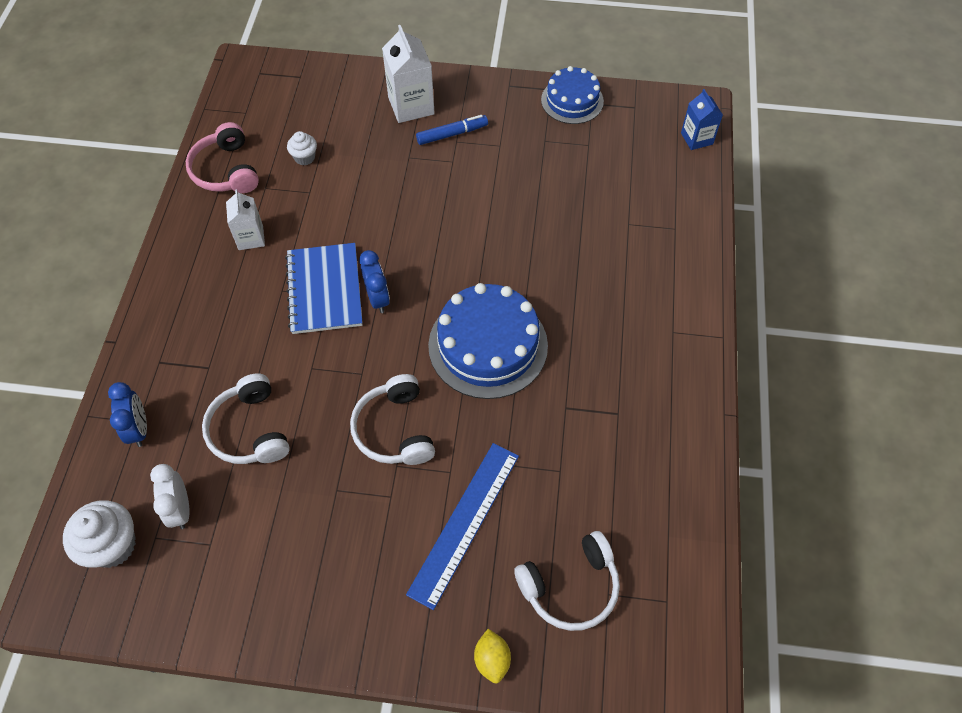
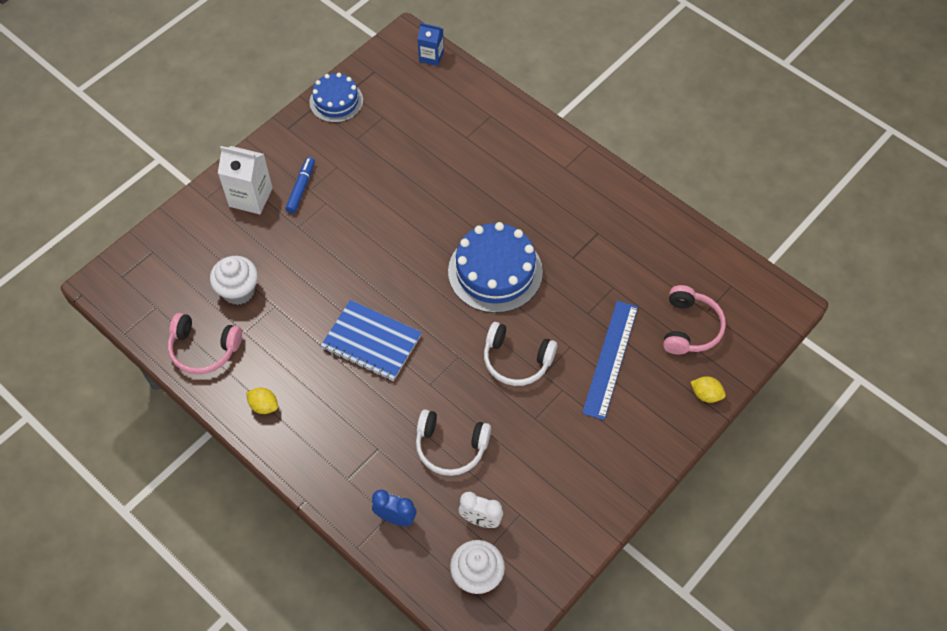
camera: 55 degrees left, 0 degrees up
white carton [226,189,265,250] -> none
white cupcake [287,131,317,165] -> white cupcake [210,256,258,305], size x1.75
blue clock [359,250,390,313] -> none
blue ruler [406,443,519,610] -> blue ruler turned 45 degrees clockwise [582,301,638,420]
white headphones [514,531,620,631] -> pink headphones [663,285,726,354]
none -> yellow lemon [246,388,278,414]

